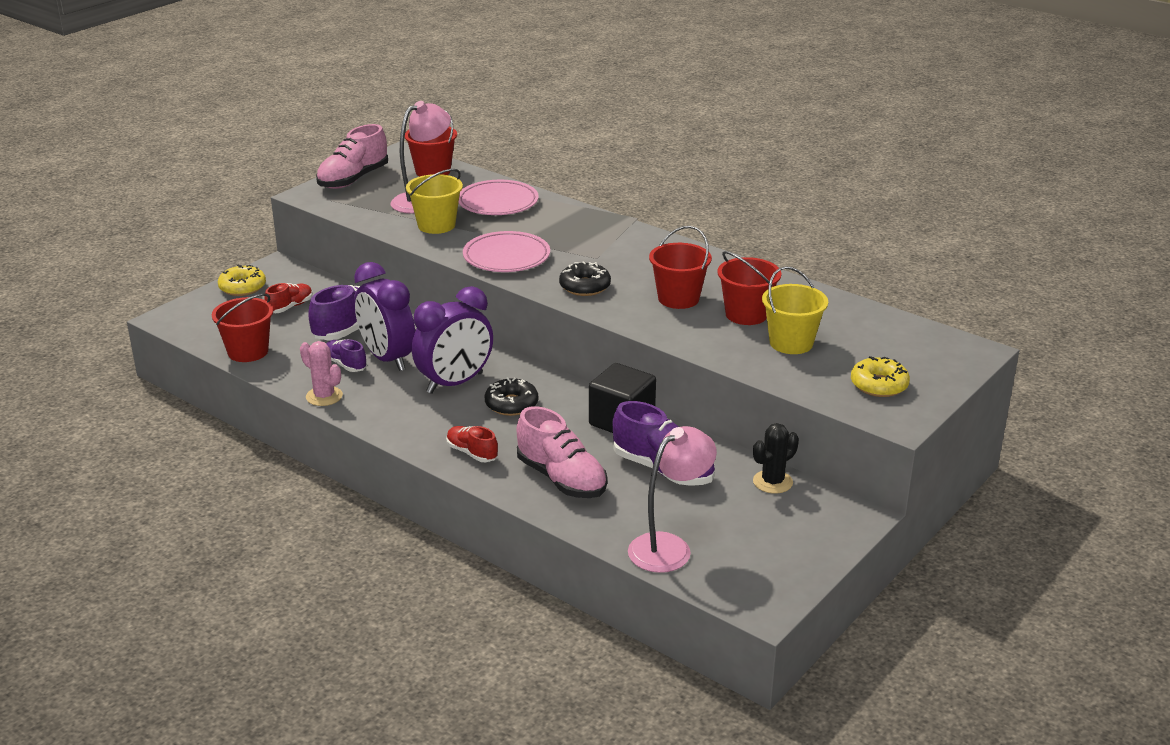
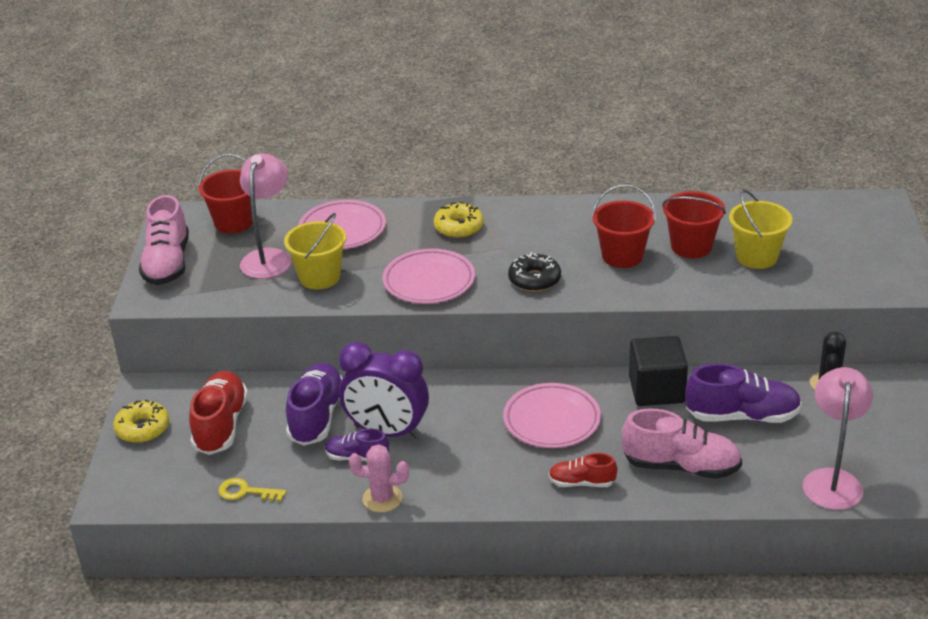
camera: 35 degrees left, 5 degrees up
red bucket [212,293,273,362] -> yellow key [218,478,286,501]
red shoe [264,283,313,313] -> red shoe [189,371,248,455], size x1.77
purple clock [412,286,493,394] -> none
black donut [485,377,538,416] -> pink plate [503,383,601,448]
yellow donut [851,356,910,397] -> yellow donut moved to [434,202,484,238]

